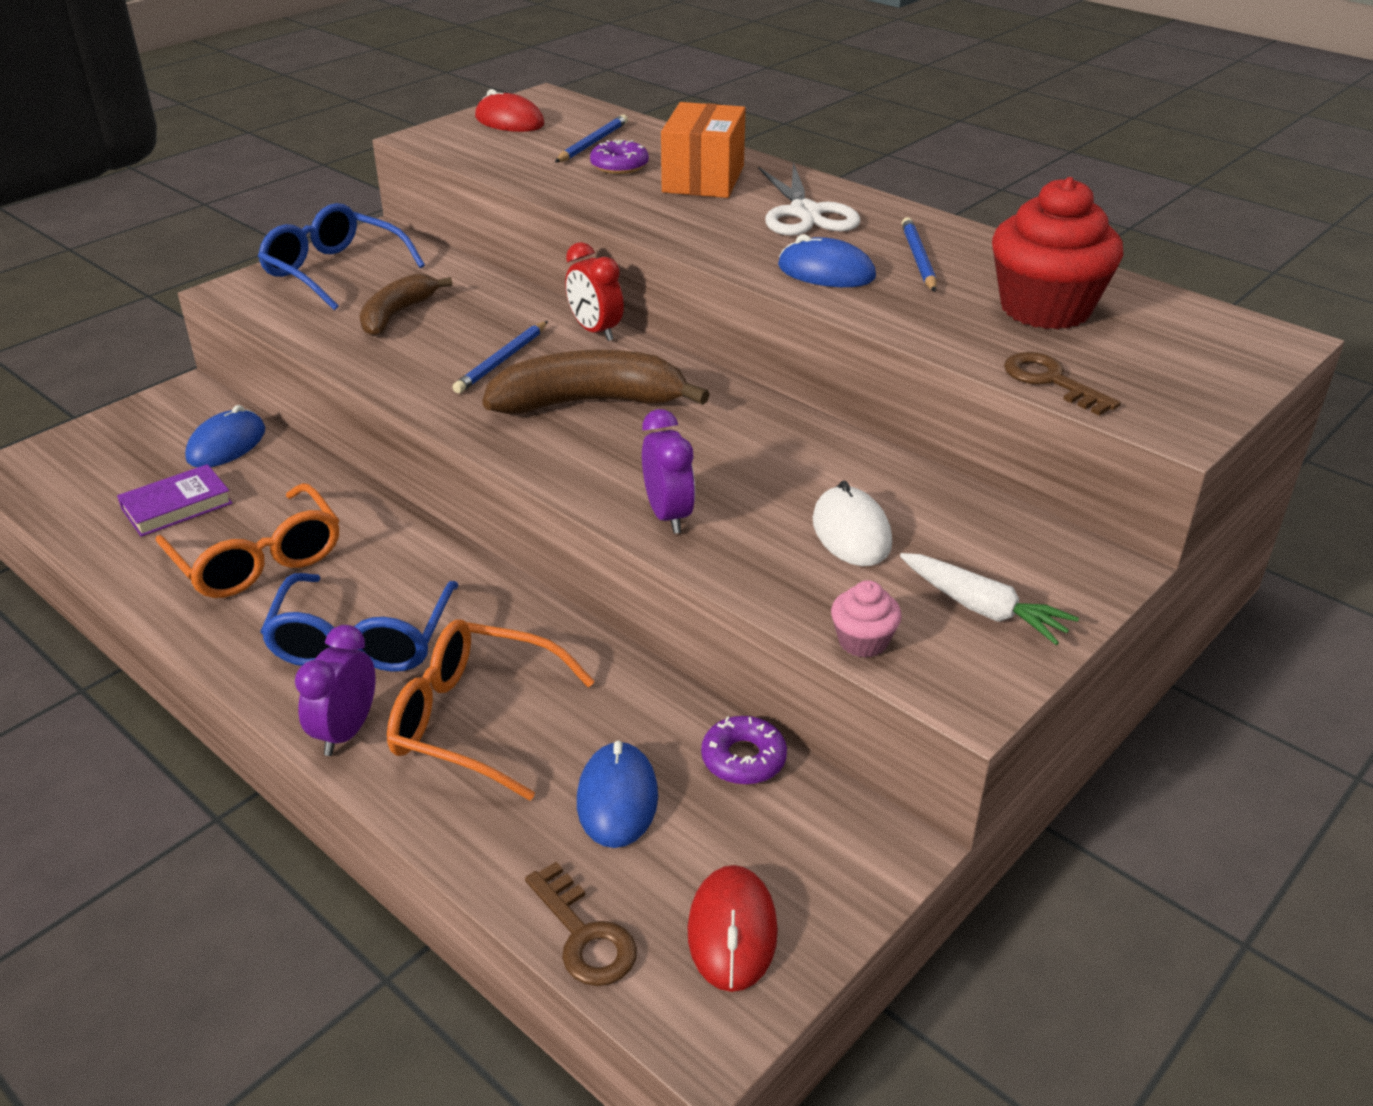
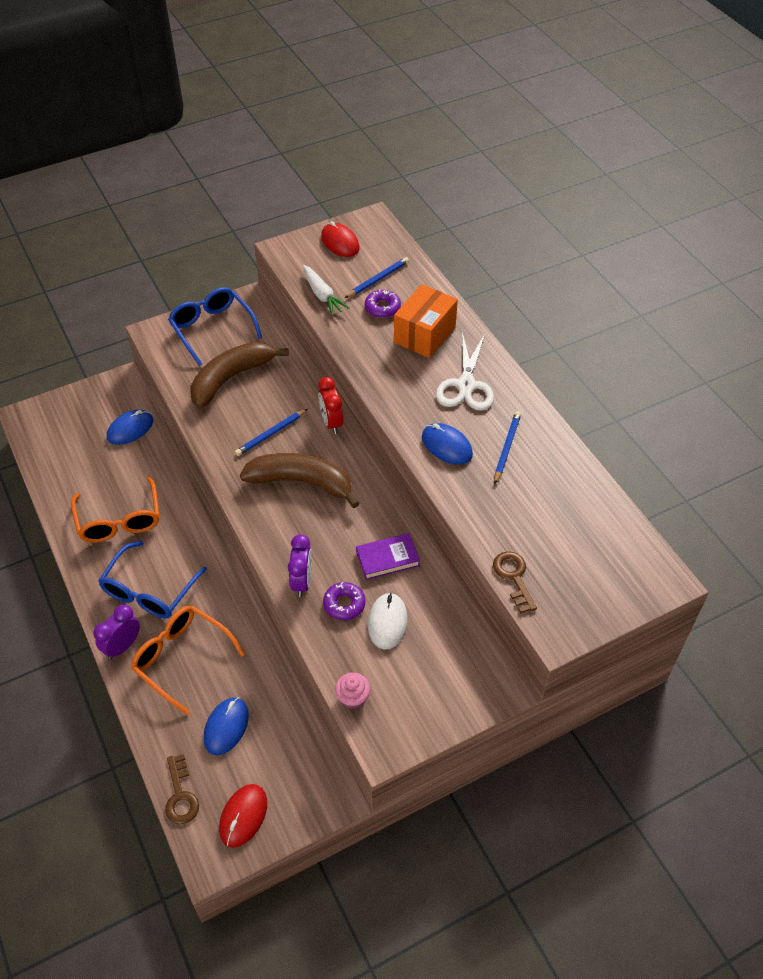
camera: 20 degrees right, 15 degrees up
purple book [117,464,232,537] -> purple book moved to [356,533,420,580]
brown banana [360,274,452,336] -> brown banana [190,342,289,409], size x1.57
purple donut [701,716,787,785] -> purple donut moved to [323,582,365,620]
white carrot [900,553,1079,645] -> white carrot moved to [303,265,350,316]
red cupcake [992,177,1123,329] -> none

